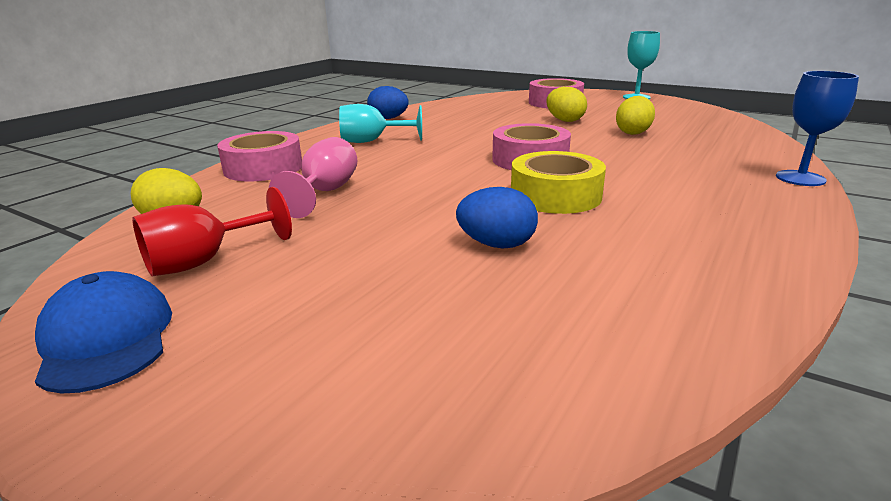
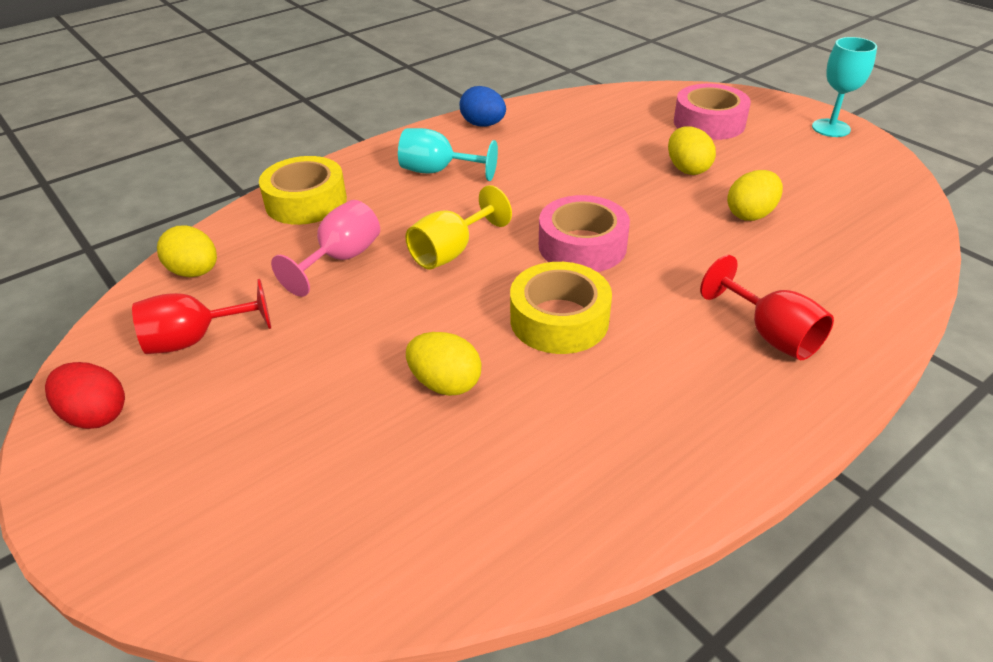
camera: 20 degrees right, 15 degrees up
blue cap [35,271,172,393] -> red egg [45,362,125,429]
pink tape [217,131,302,182] -> yellow tape [259,156,347,225]
blue egg [456,187,538,248] -> yellow egg [406,332,482,396]
blue goblet [776,71,859,186] -> none
none -> yellow goblet [405,185,512,270]
none -> red goblet [700,255,834,361]

